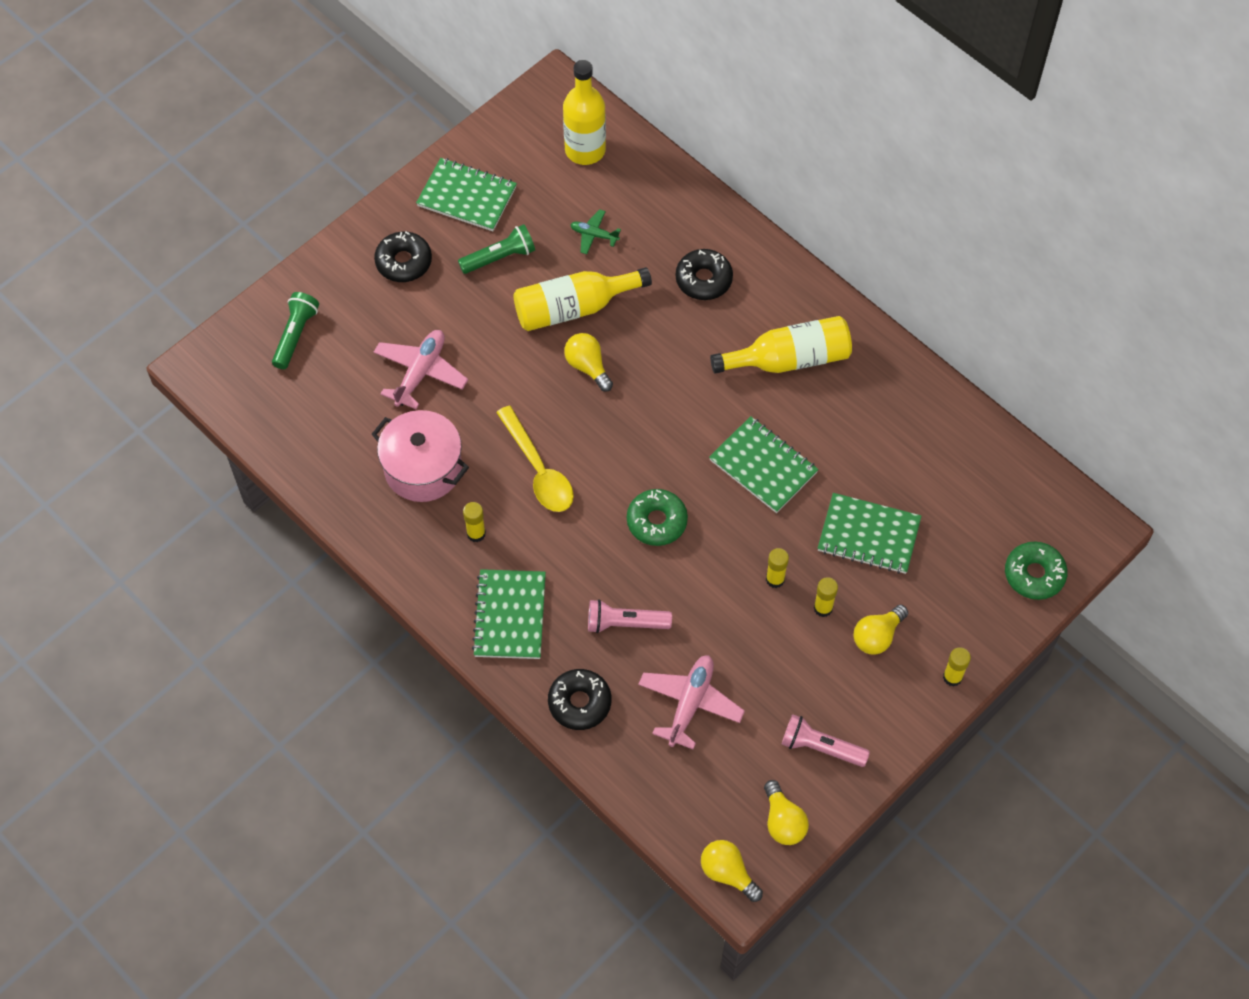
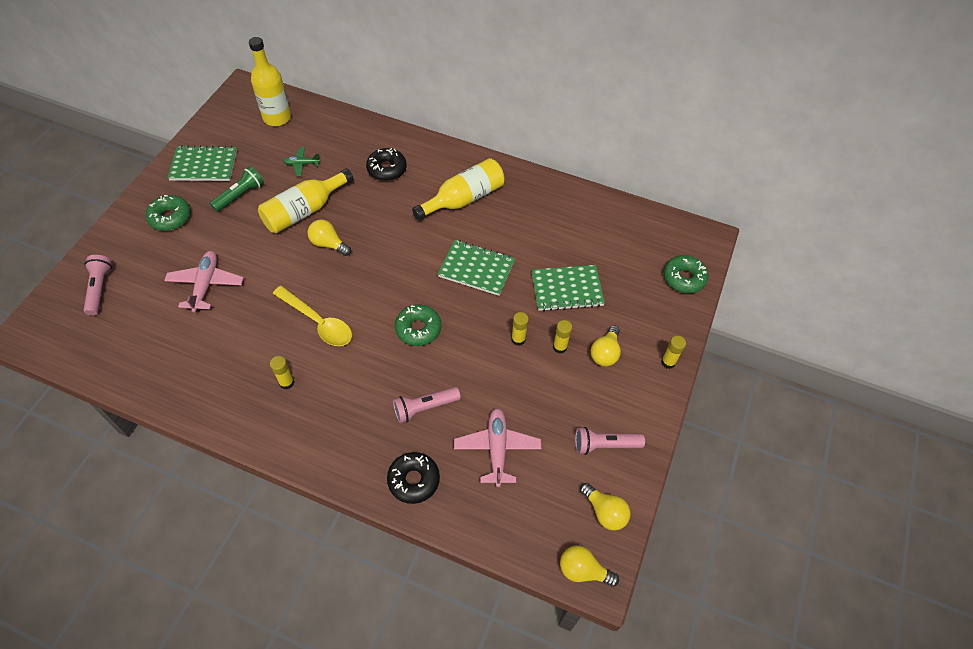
camera: 25 degrees left, 5 degrees down
green flashlight [272,292,319,369] -> pink flashlight [83,255,112,316]
pink pot [372,410,469,502] -> none
black donut [374,231,432,282] -> green donut [146,195,191,231]
green notebook [472,569,546,659] -> none

